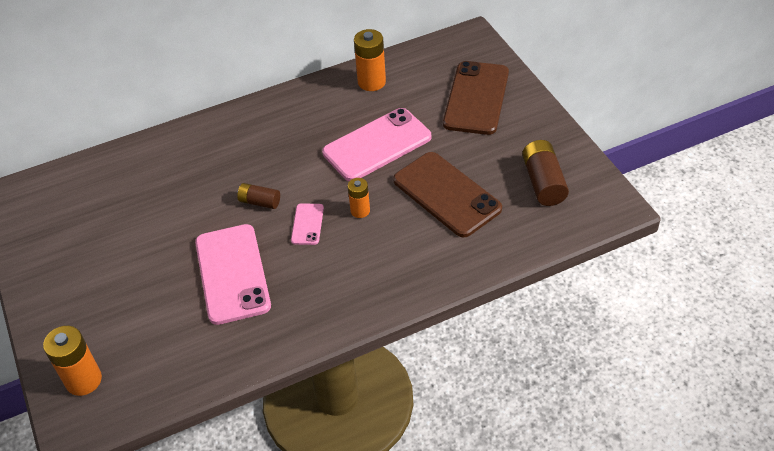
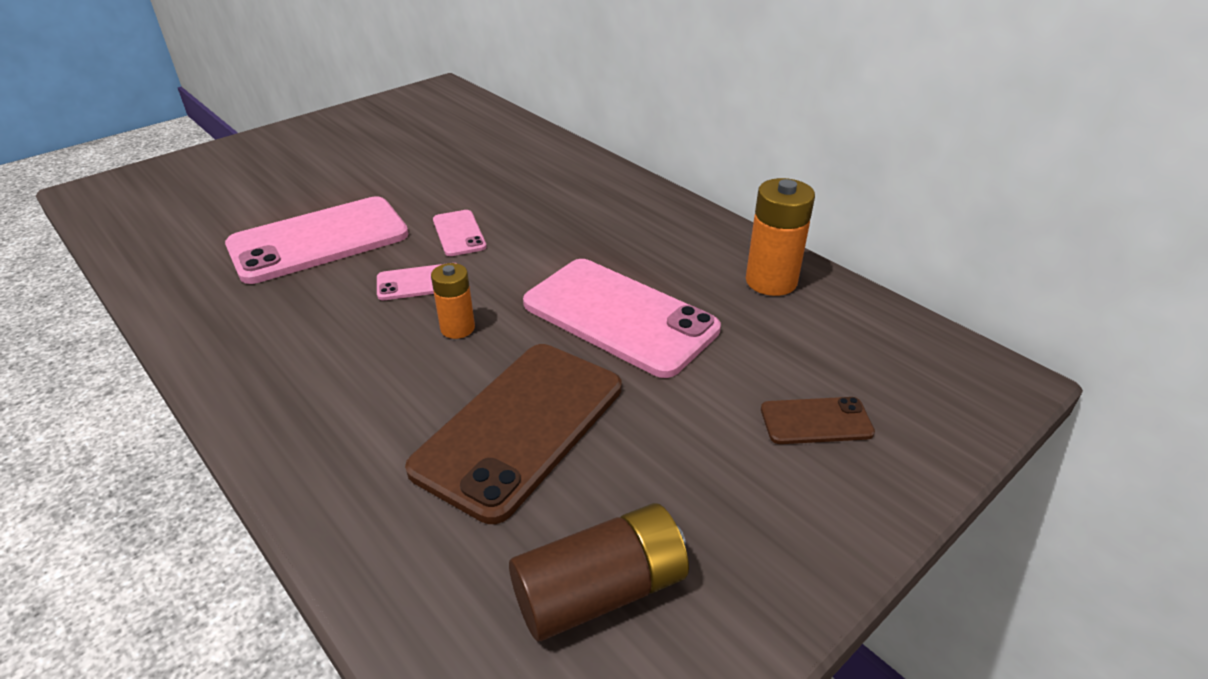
camera: 70 degrees right, 10 degrees down
orange battery [43,326,102,396] -> none
brown battery [237,183,280,209] -> pink phone [433,210,487,256]
brown phone [443,61,509,135] -> brown phone [761,397,875,444], size x0.47

